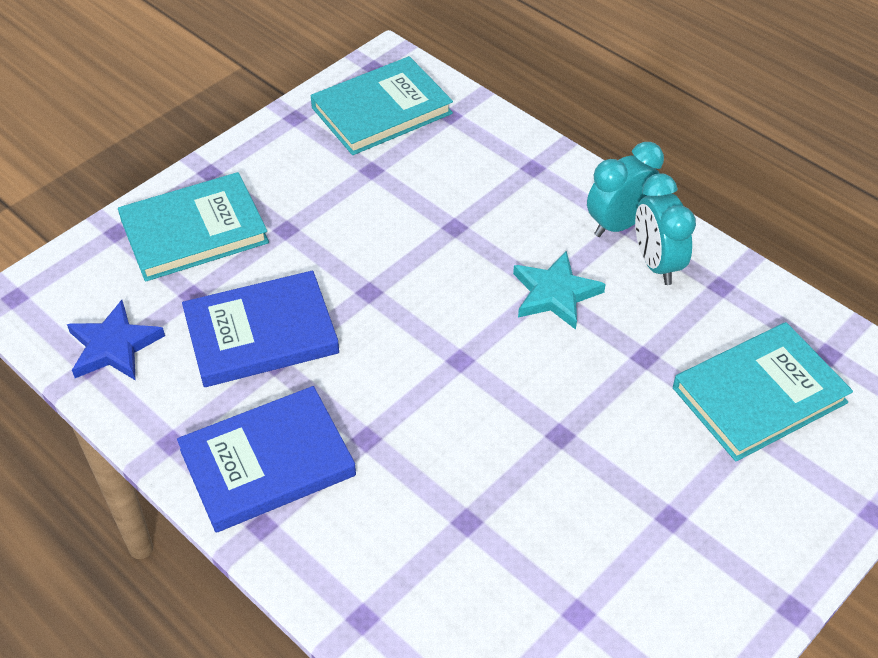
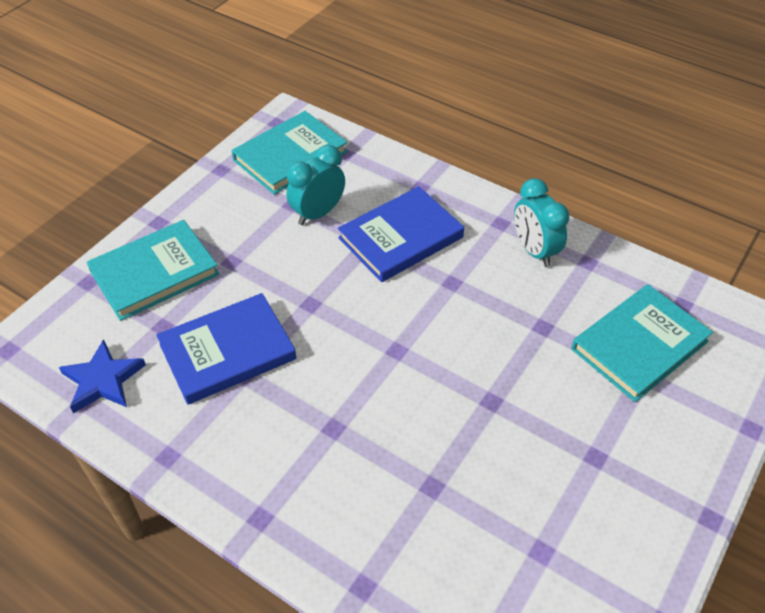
camera: 10 degrees left, 0 degrees up
blue book [177,386,356,532] -> blue book moved to [338,186,464,282]
turquoise star [513,251,606,330] -> none
turquoise clock [587,142,664,237] -> turquoise clock moved to [287,145,345,225]

